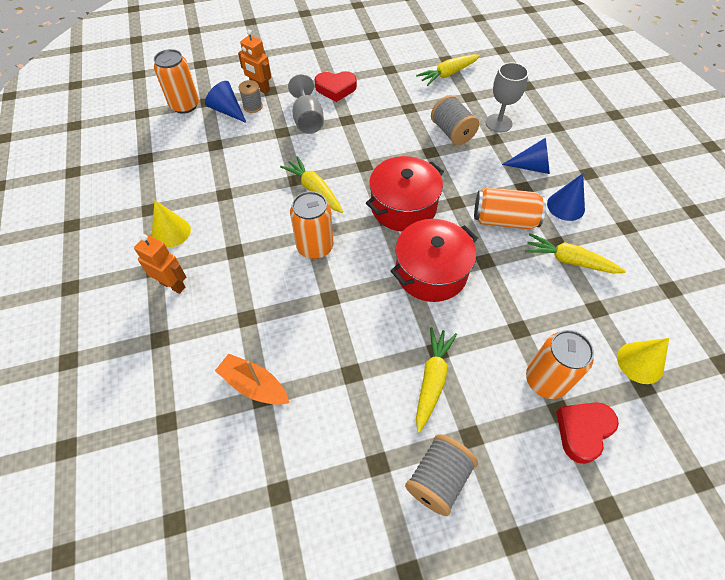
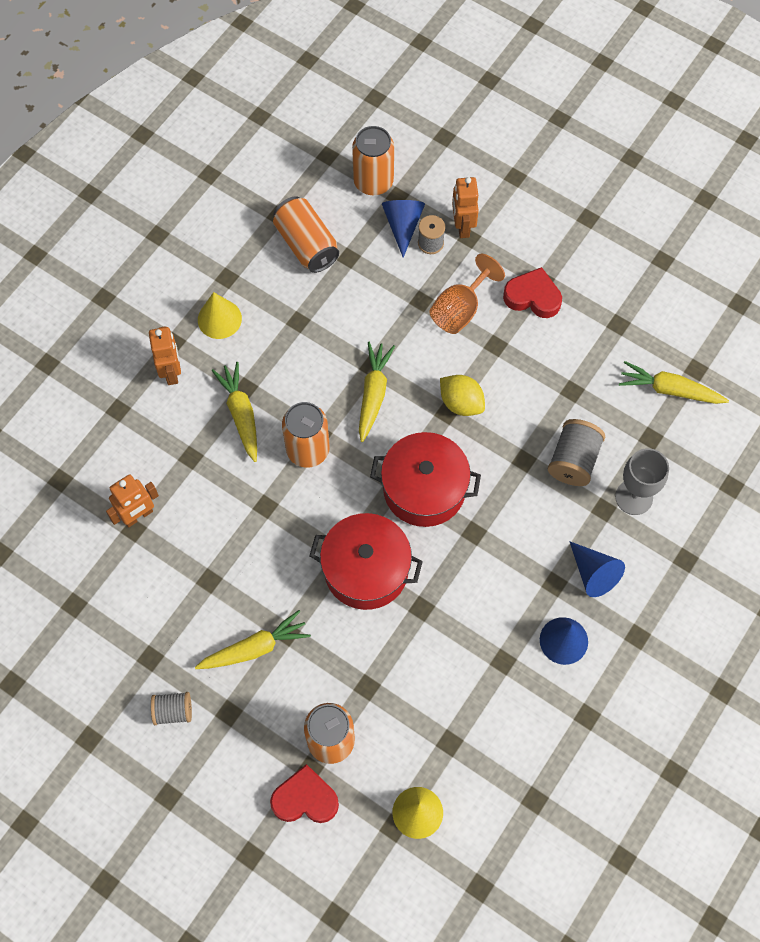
camera: 50 degrees right, 10 degrees up
orange boat [215,354,289,405] -> orange robot [106,474,159,527]
grey goblet [288,74,324,134] -> orange goblet [429,254,505,334]
red heart [315,71,357,102] -> red heart turned 150 degrees clockwise [503,267,562,318]
grey spool [405,434,478,516] -> grey spool [151,692,192,725], size x0.65
orange can [474,187,546,229] -> orange can moved to [273,196,339,273]
yellow carrot [525,233,626,274] -> yellow carrot moved to [211,362,257,462]
none -> yellow lemon [440,375,485,416]

